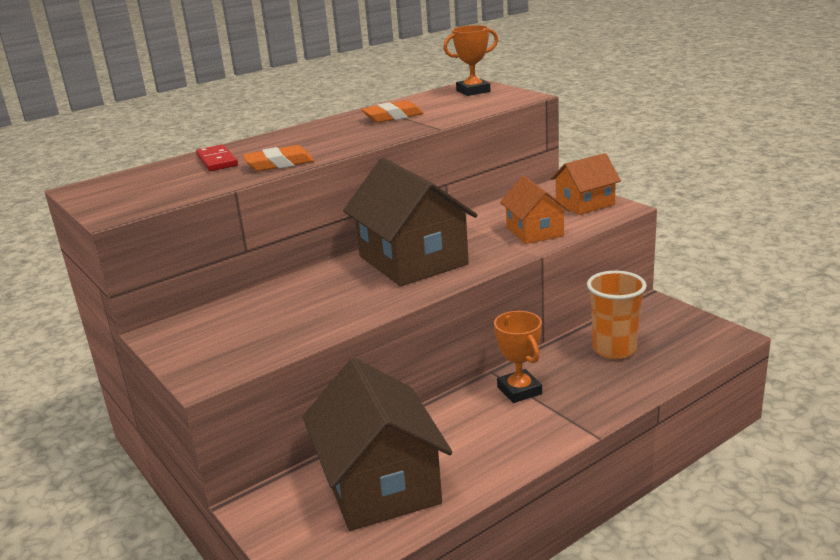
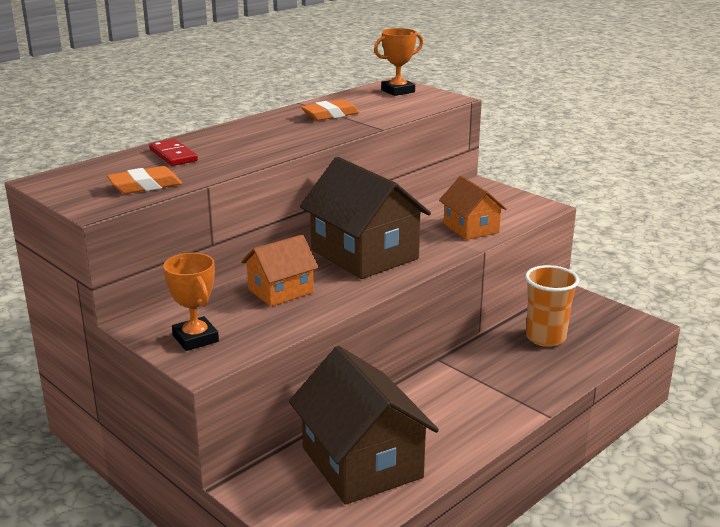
camera: 10 degrees left, 0 degrees up
orange eraser [243,145,314,171] -> orange eraser moved to [107,166,182,194]
orange trophy [494,311,542,403] -> orange trophy moved to [163,253,219,351]
orange house [551,153,621,215] -> orange house moved to [241,235,319,307]

